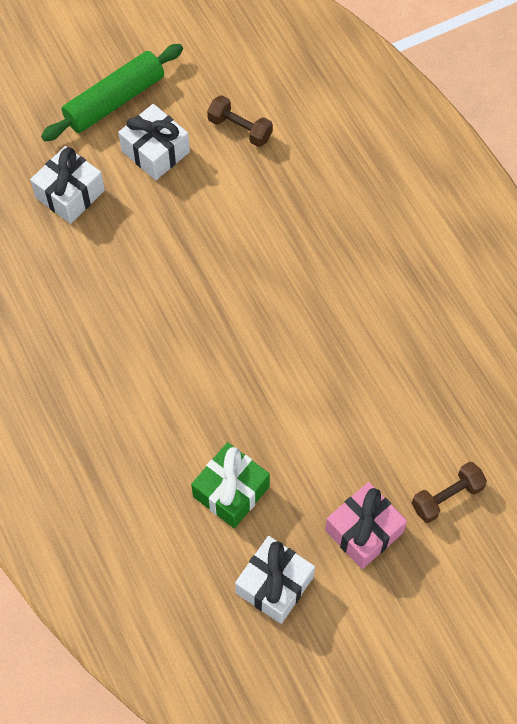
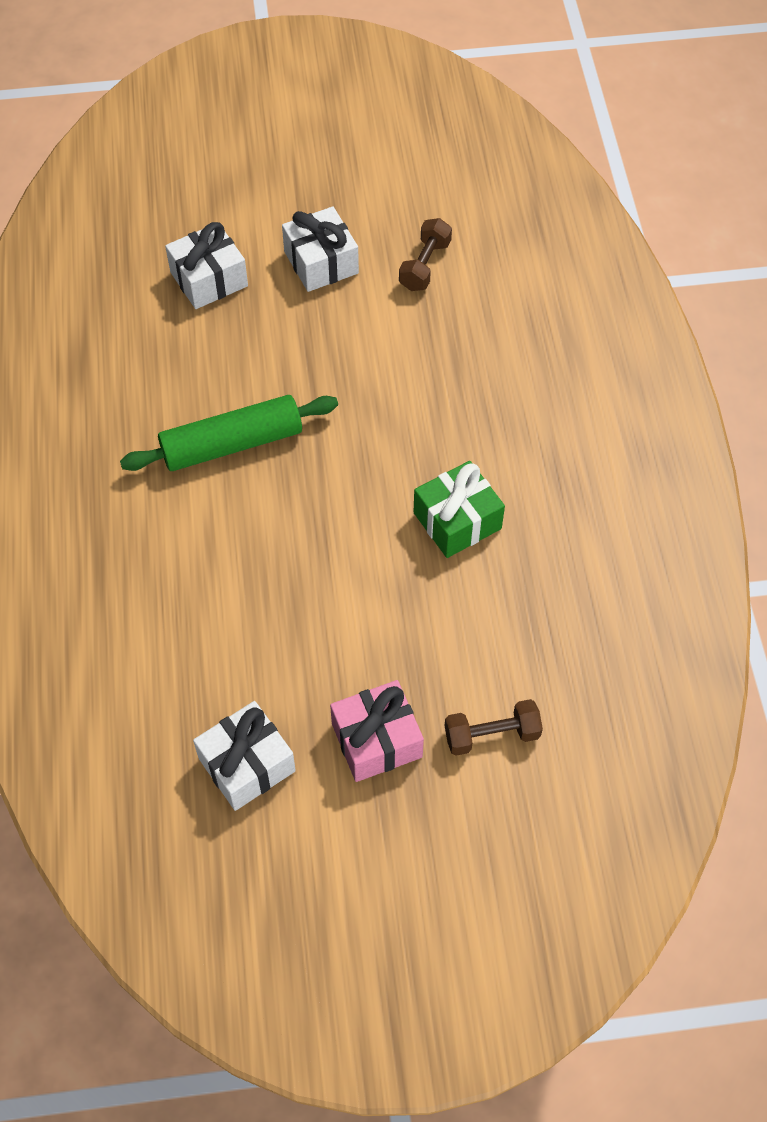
camera: 20 degrees right, 5 degrees down
green rolling pin [41,44,183,141] -> green rolling pin moved to [120,395,338,471]
green gift [191,442,270,528] -> green gift moved to [414,461,505,558]
brown dumbbell [207,95,273,147] -> brown dumbbell turned 60 degrees clockwise [399,218,452,291]

